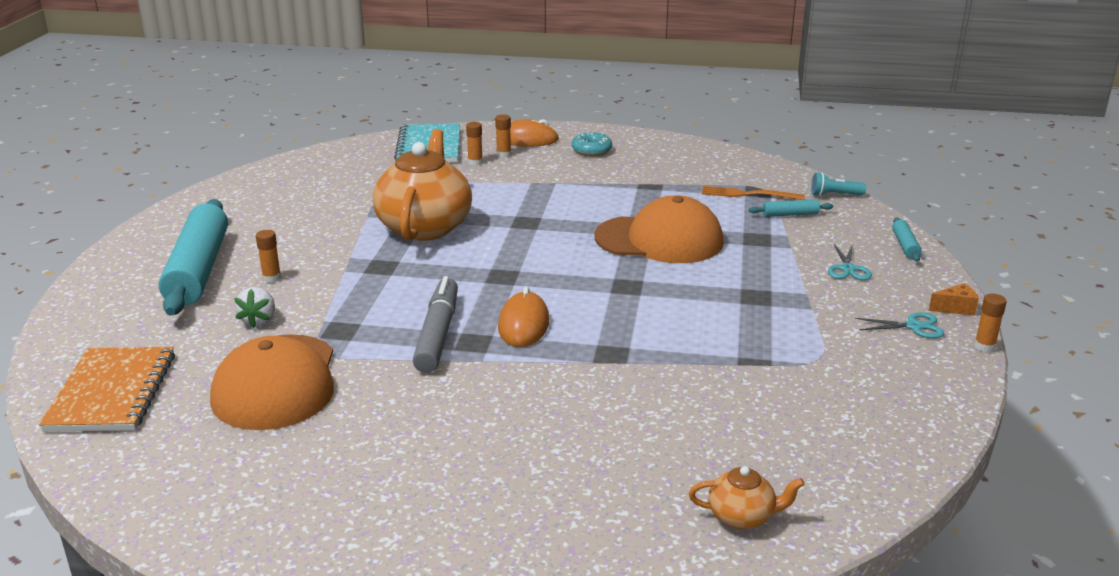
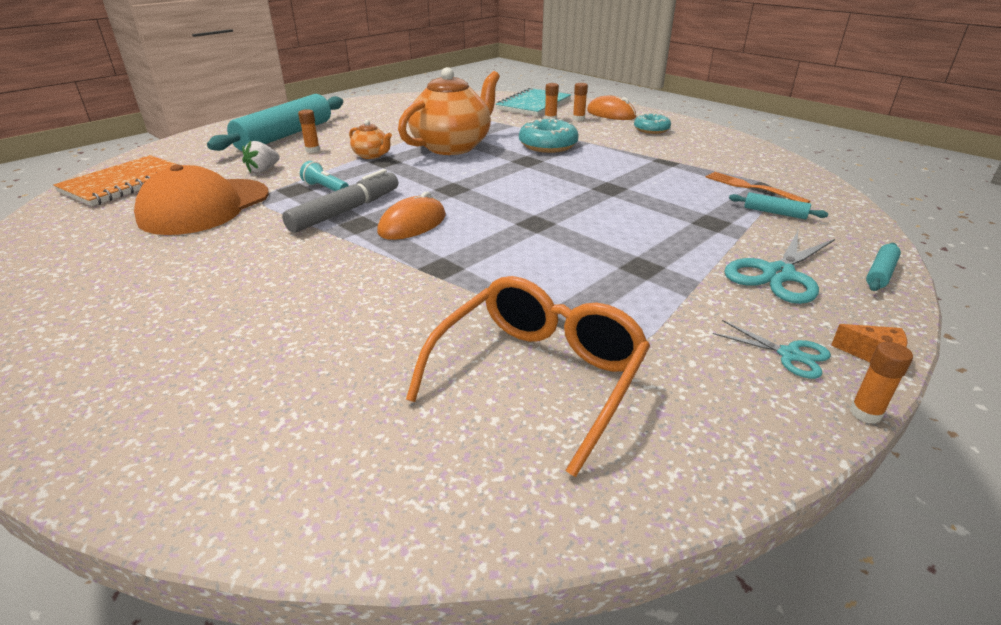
camera: 35 degrees right, 5 degrees up
orange cap [594,195,724,263] -> none
orange teapot [689,466,805,529] -> orange teapot moved to [349,120,392,159]
turquoise flashlight [811,172,866,196] -> turquoise flashlight moved to [300,161,349,191]
turquoise scissors [828,244,872,280] -> turquoise scissors [724,231,835,304], size x1.76
none -> orange glasses [406,276,650,477]
none -> turquoise donut [519,118,579,153]

